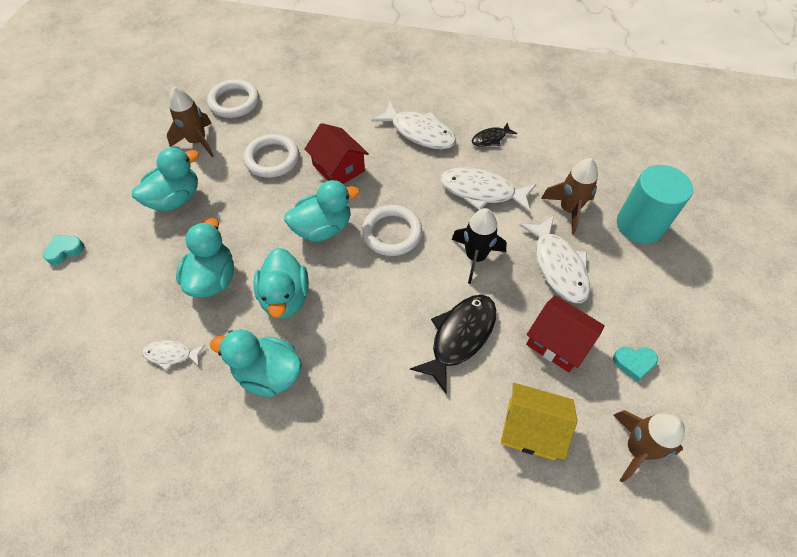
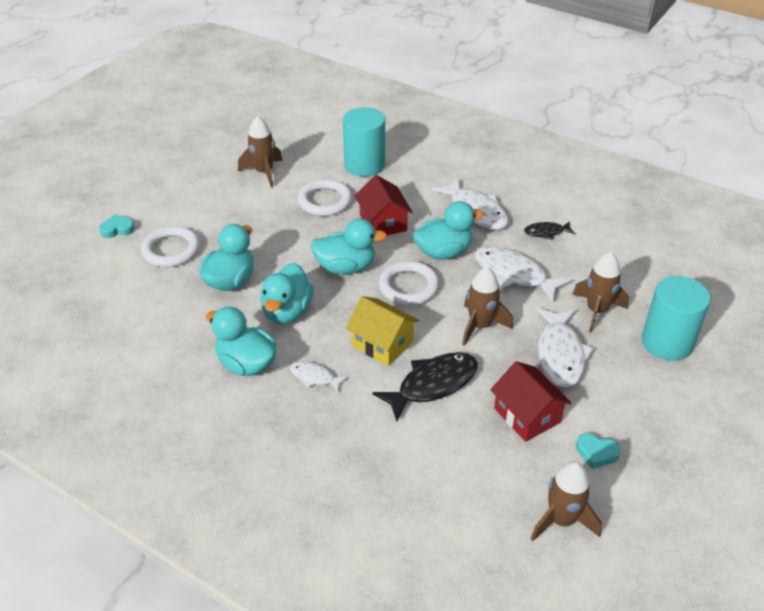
camera: 20 degrees right, 15 degrees down
turquoise duck [132,147,199,211] -> turquoise duck moved to [413,201,484,260]
white fish [142,340,205,371] -> white fish moved to [290,361,348,392]
white ring [207,79,259,118] -> white ring moved to [141,226,200,267]
black rocket [452,208,507,284] -> brown rocket [462,267,513,346]
yellow house [501,383,577,460] -> yellow house moved to [345,296,419,366]
none -> turquoise cylinder [343,107,385,177]

